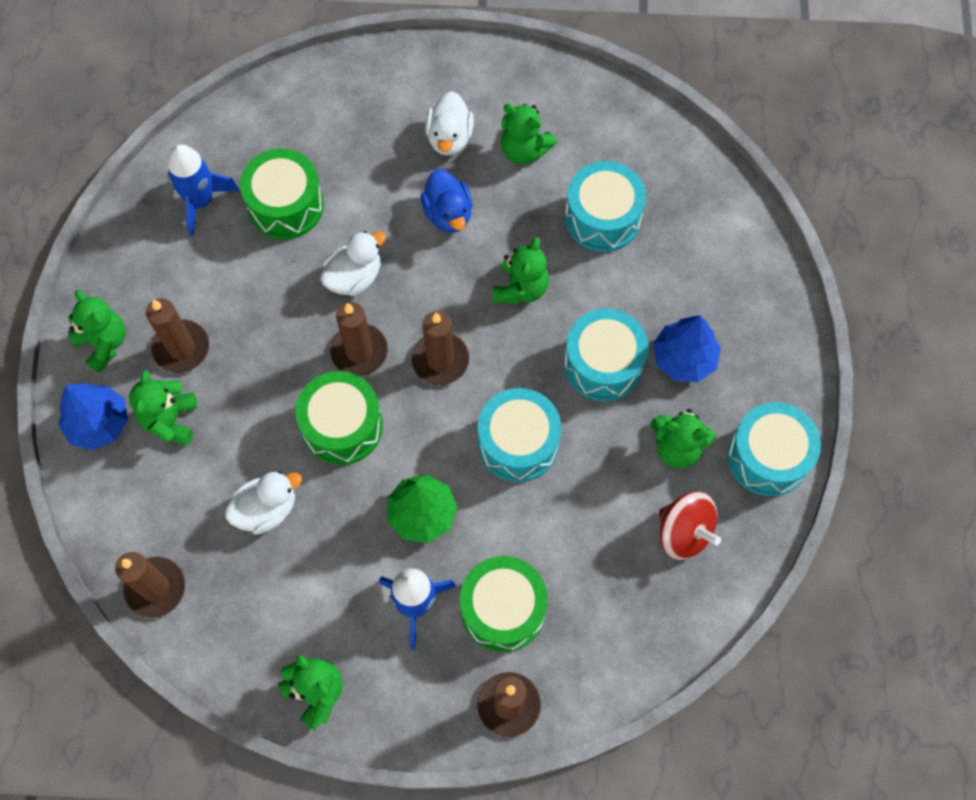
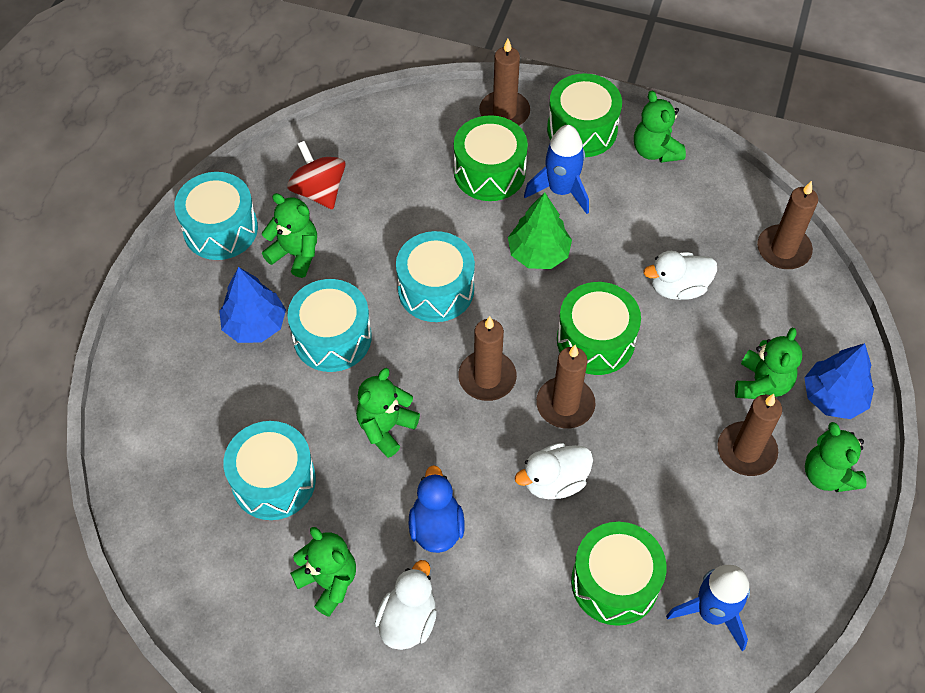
camera: 165 degrees left, 10 degrees down
none -> green drum [547,73,622,157]

